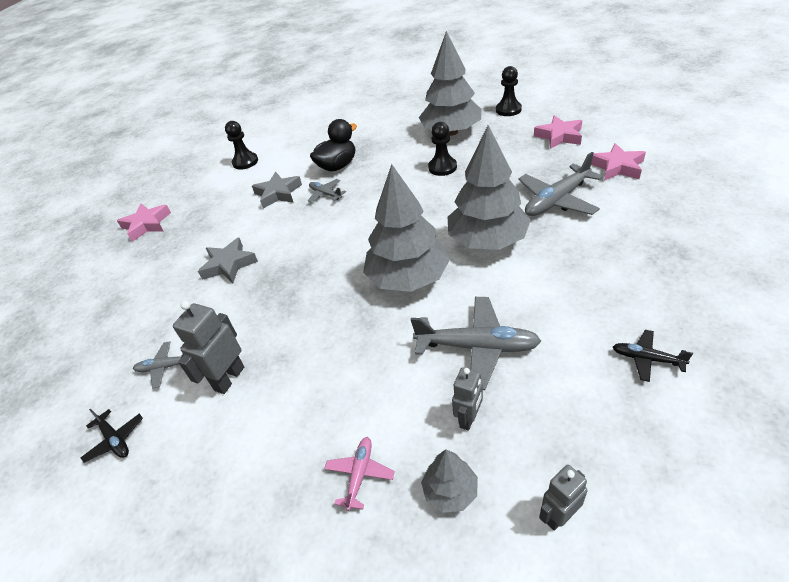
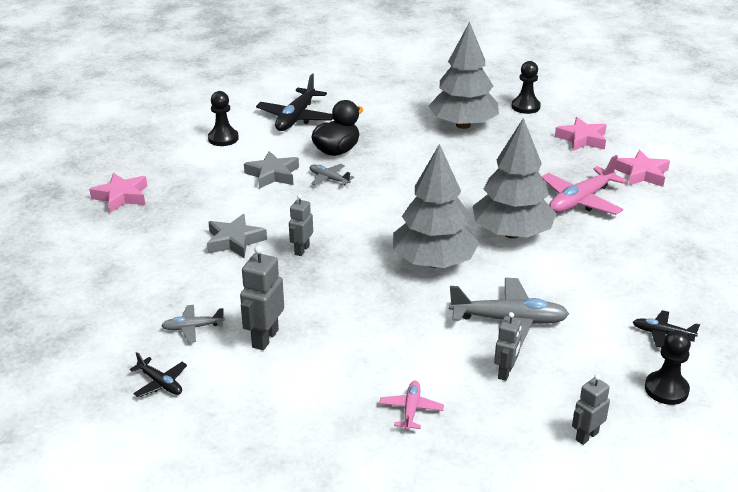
camera: 10 degrees left, 10 degrees down
grey tree [421,449,478,513] -> none
black pawn [428,122,457,176] -> black pawn moved to [645,330,691,405]
grey plane [518,152,603,216] -> pink plane [541,155,627,215]
none -> black plane [256,74,333,131]
none -> grey robot [289,194,313,256]

